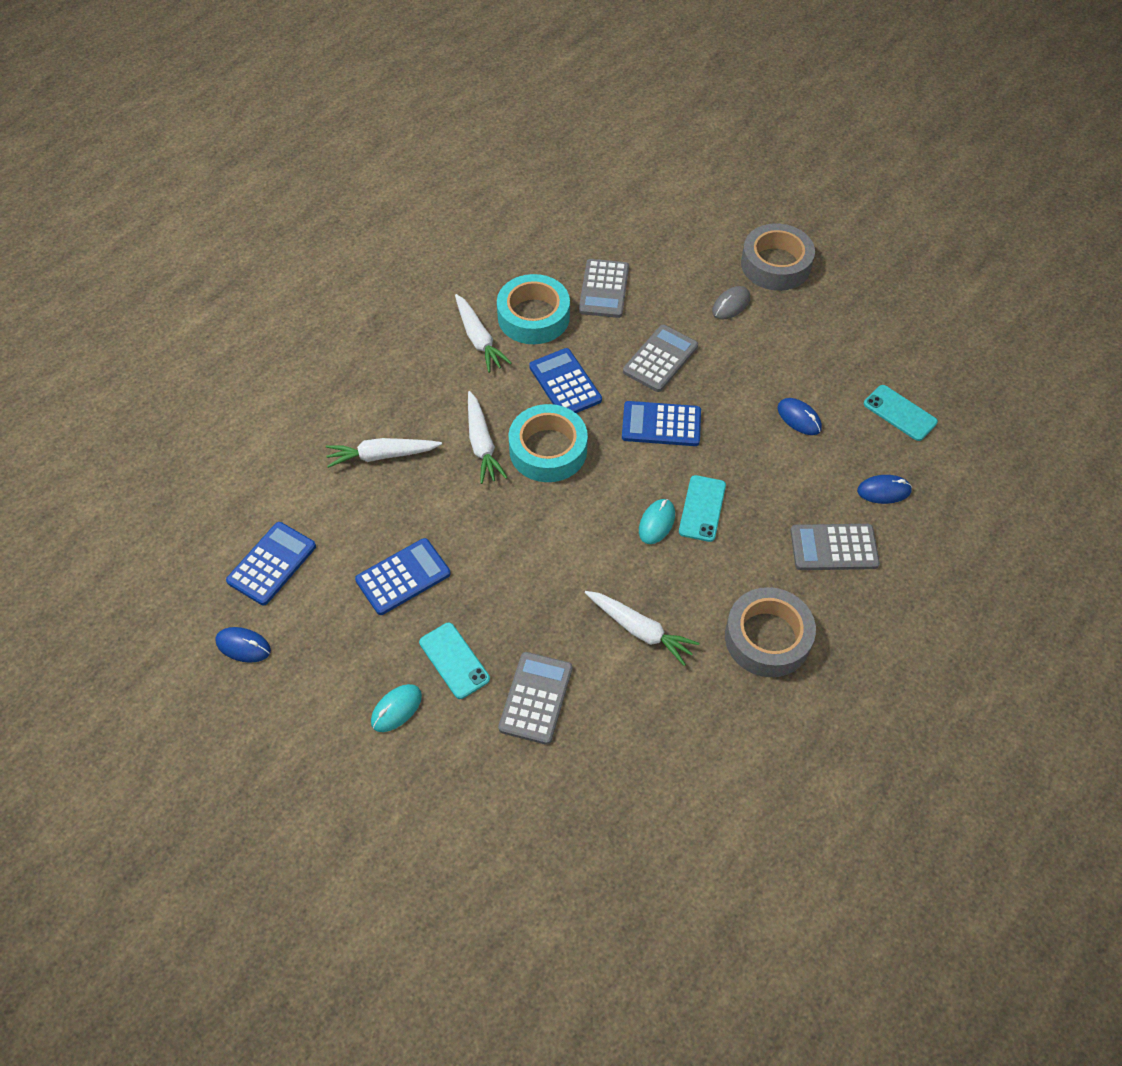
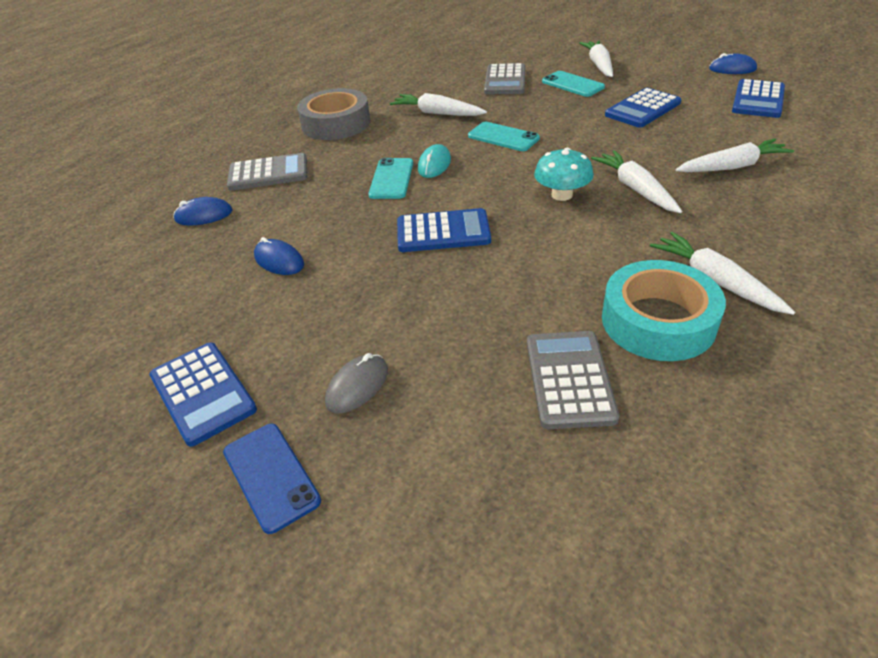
camera: 175 degrees right, 15 degrees down
turquoise mouse [371,684,422,732] -> white carrot [579,40,613,77]
turquoise tape [509,404,588,482] -> turquoise mushroom [534,148,594,201]
blue calculator [529,348,602,413] -> blue calculator moved to [149,343,257,447]
grey calculator [623,325,698,392] -> none
grey tape [741,223,815,291] -> blue phone [223,424,321,534]
turquoise phone [864,385,938,441] -> turquoise phone moved to [468,122,540,151]

